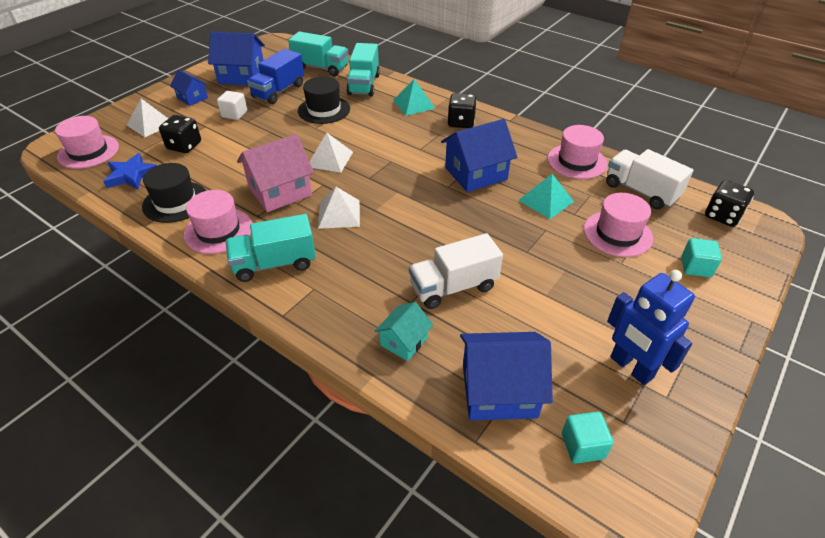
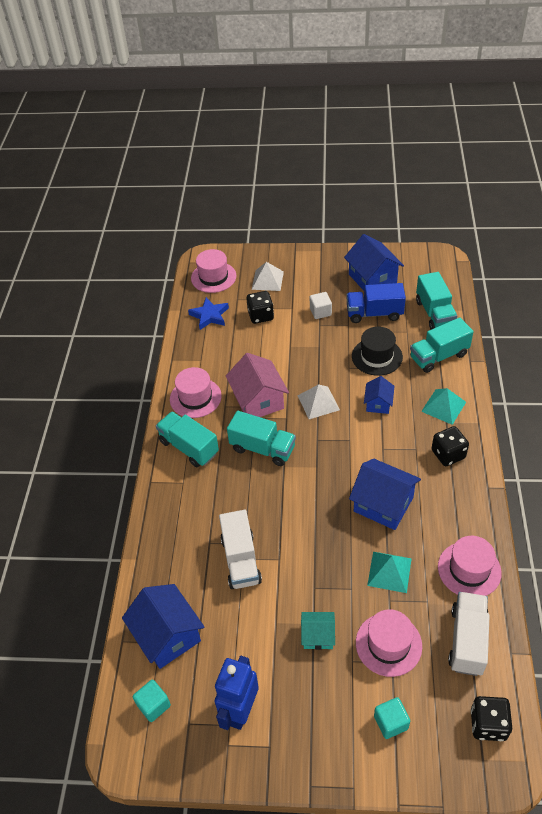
camera: 60 degrees right, 5 degrees up
black hat [142,163,206,223] -> none
blue house [170,70,208,106] -> blue house moved to [364,376,394,414]
pink house [237,134,314,212] -> pink house turned 45 degrees clockwise [226,353,289,417]
white pyramid [318,187,360,229] -> turquoise truck [227,411,296,466]
turquoise house [374,302,433,361] -> turquoise house moved to [301,612,335,650]
white truck [409,233,503,309] -> white truck turned 135 degrees counterclockwise [219,510,262,589]

